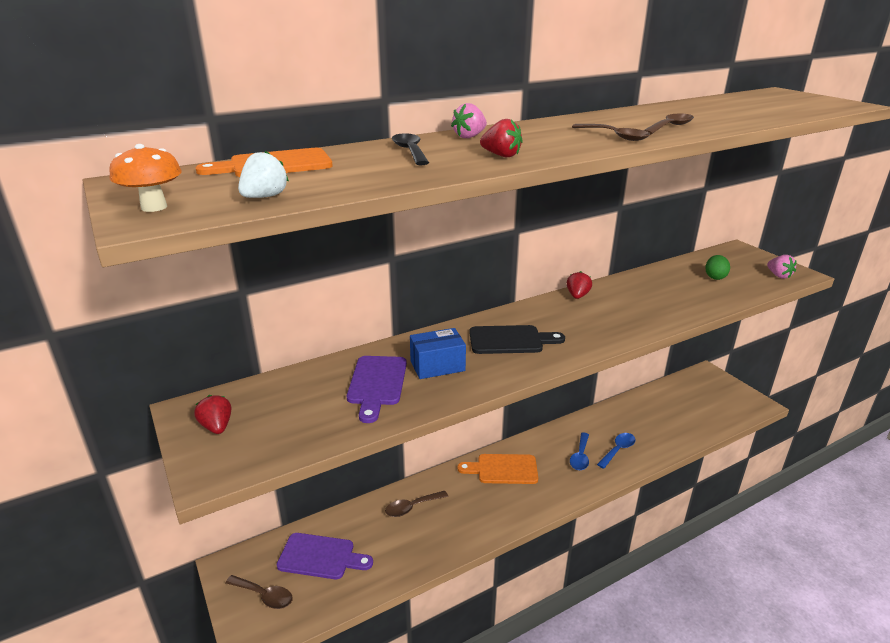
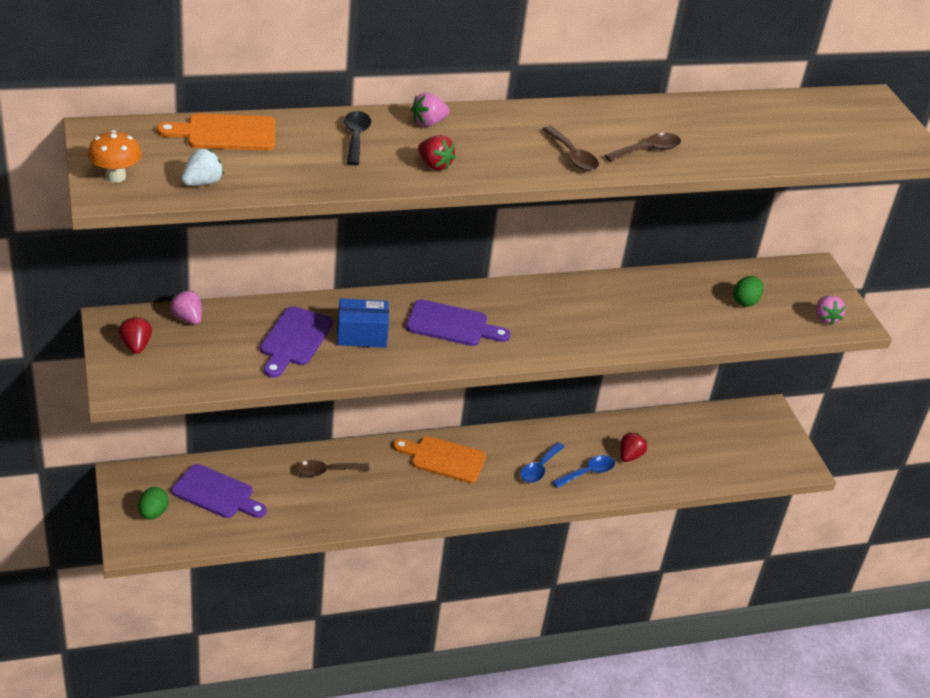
camera: 10 degrees right, 10 degrees up
brown spoon [226,575,292,609] -> green egg [138,487,168,520]
black cutting board [469,325,565,354] -> purple cutting board [406,299,510,346]
red strawberry [567,271,592,299] -> red strawberry moved to [620,432,647,462]
none -> pink strawberry [170,290,202,325]

